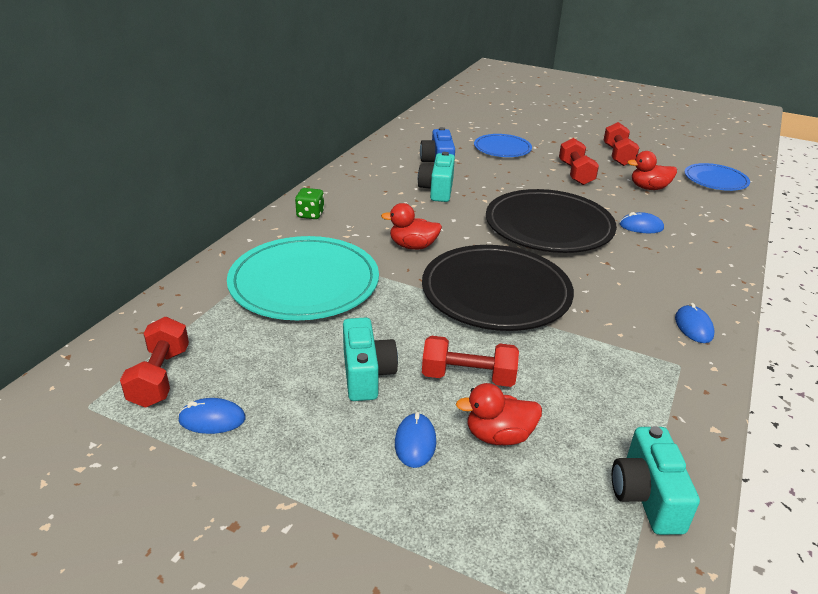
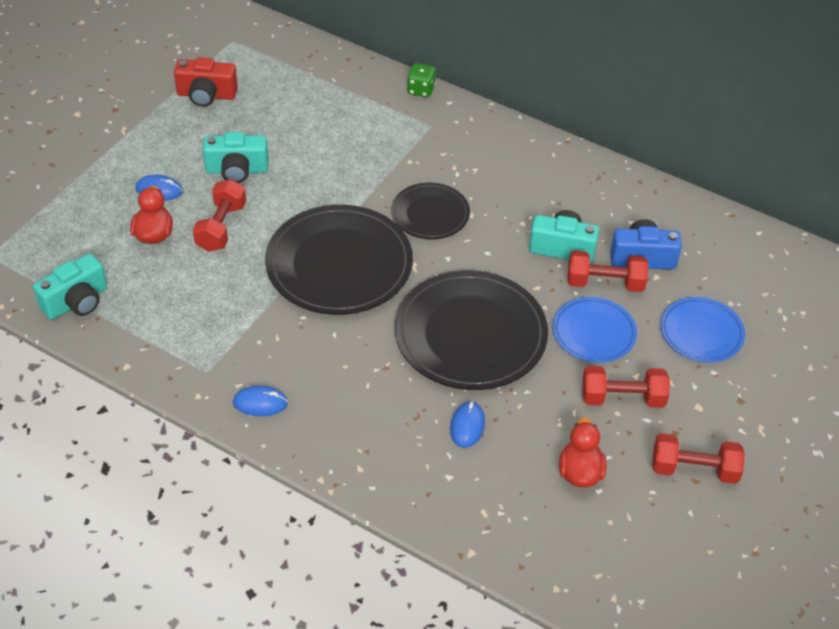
camera: 95 degrees right, 15 degrees up
red dumbbell [120,317,189,408] -> red dumbbell moved to [568,250,648,292]
blue mouse [178,398,246,434] -> red camera [174,57,238,107]
turquoise plate [227,236,379,320] -> none
green dice [295,188,324,219] -> green dice moved to [407,63,436,97]
red duck [381,203,442,250] -> black plate [391,183,470,239]
turquoise camera [612,426,700,535] -> turquoise camera turned 135 degrees clockwise [33,253,107,320]
blue plate [685,163,750,191] -> blue plate moved to [553,297,637,363]

